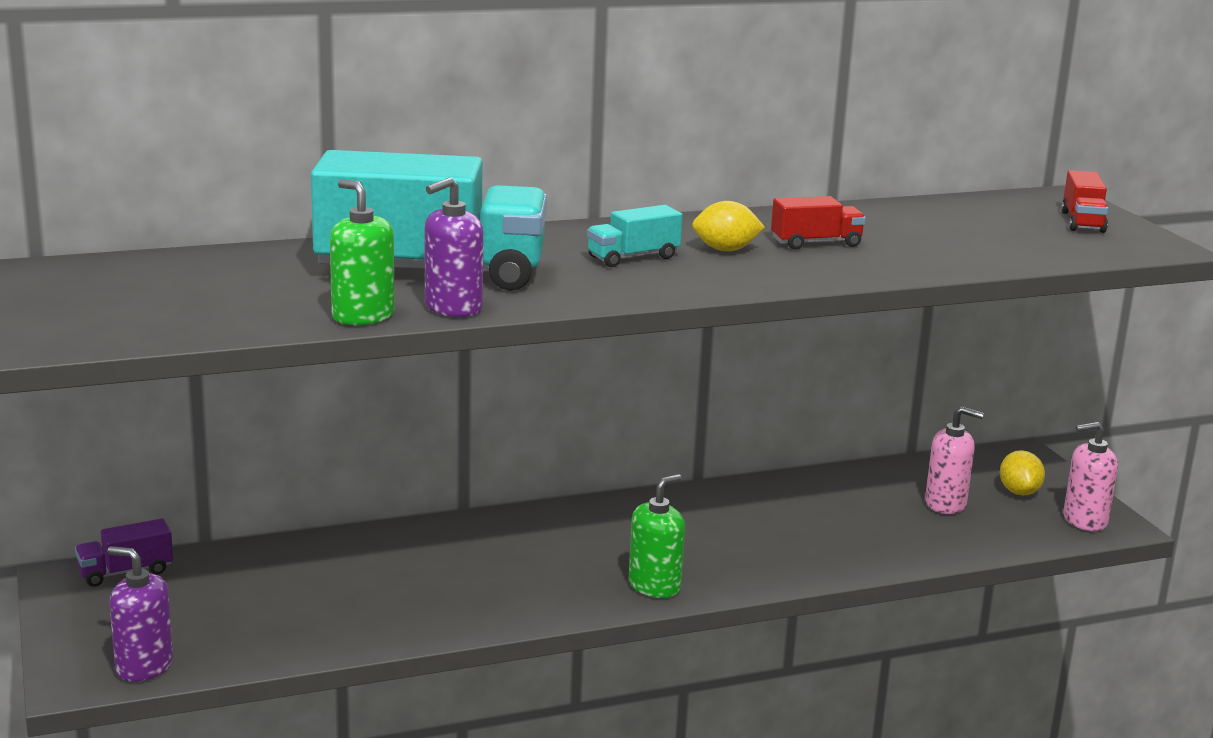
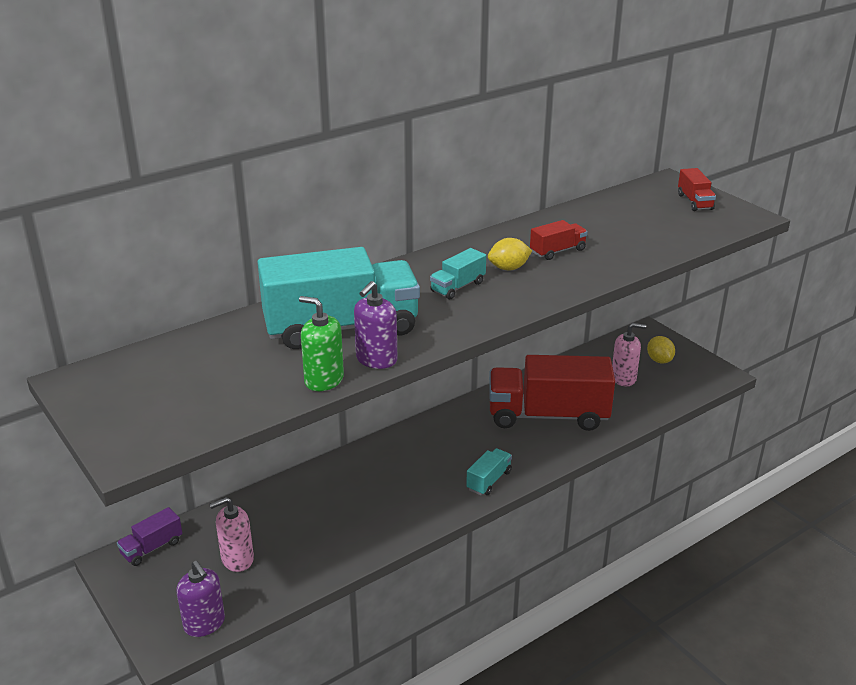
camera: 15 degrees left, 10 degrees up
purple soap dispenser [107,546,173,682] -> purple soap dispenser turned 135 degrees counterclockwise [176,561,225,637]
green soap dispenser [629,474,685,598] -> turquoise truck [466,448,512,495]
pink soap dispenser [1063,422,1118,531] -> pink soap dispenser moved to [209,497,254,572]
none -> red truck [489,355,615,431]

